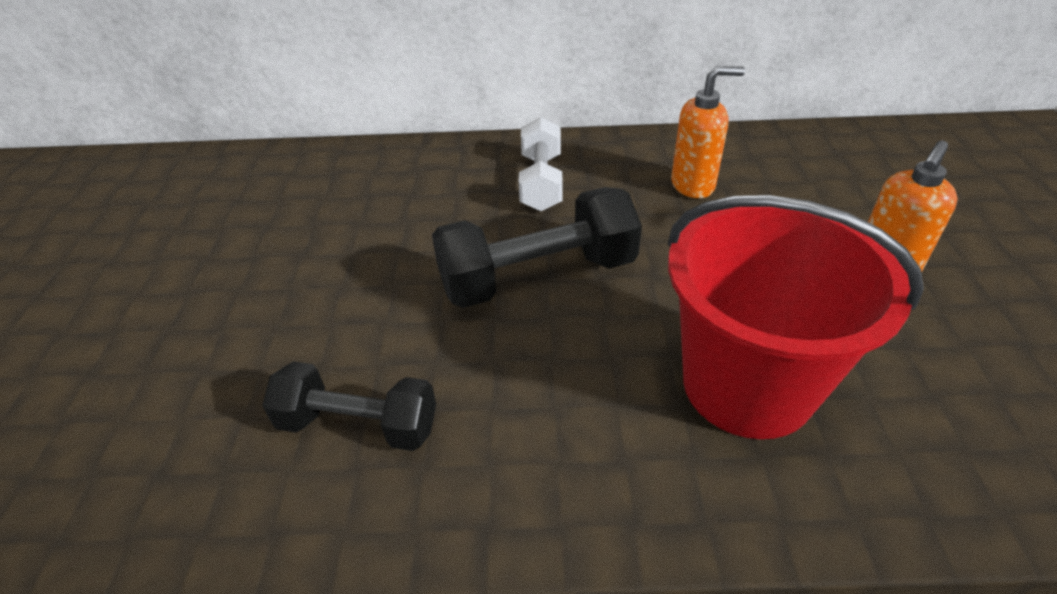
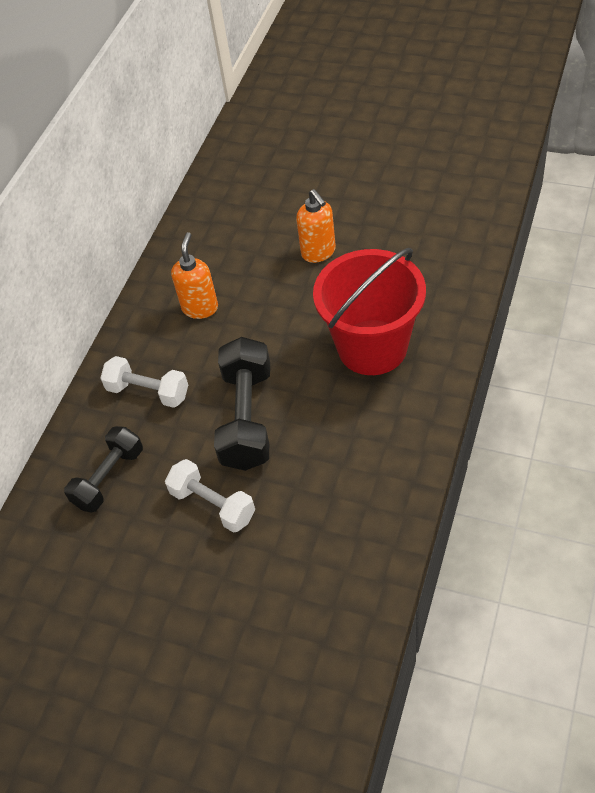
camera: 65 degrees left, 10 degrees up
black dumbbell [262,361,436,451] -> black dumbbell moved to [64,426,143,513]
none -> white dumbbell [165,459,255,533]

